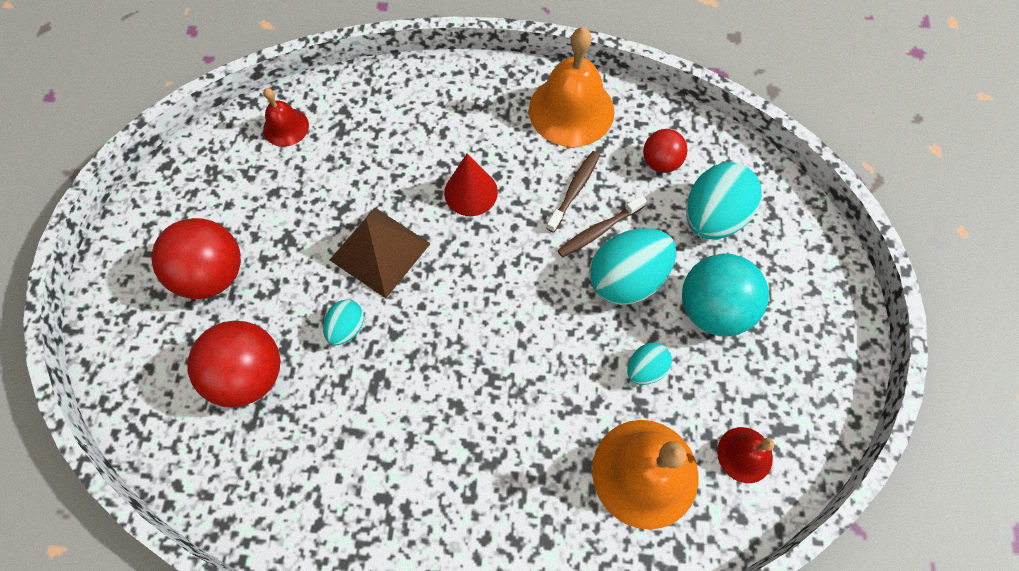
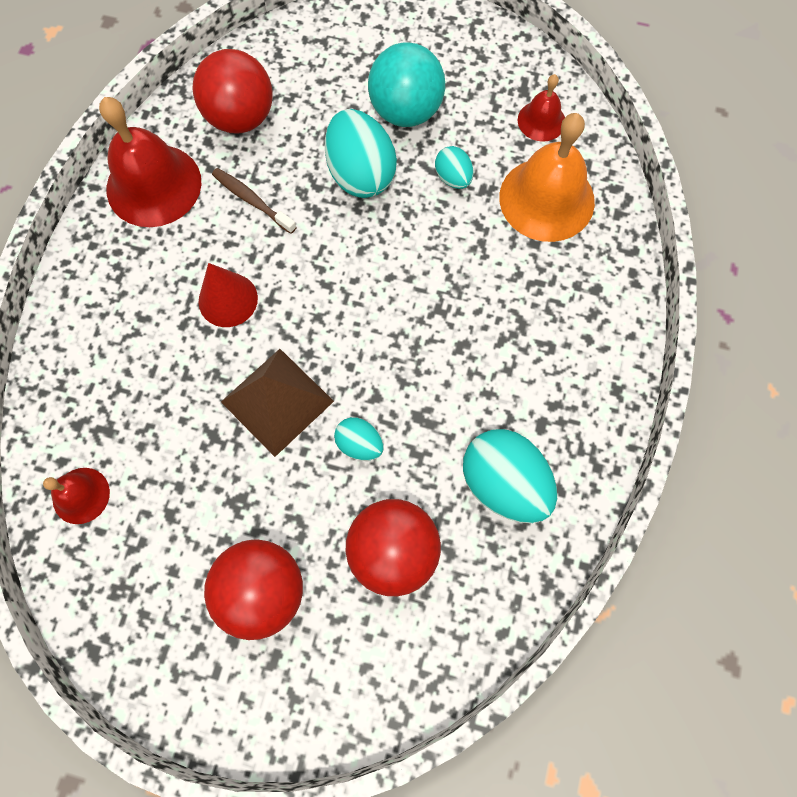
camera: 80 degrees left, 5 degrees up
orange bell [529,27,614,147] -> red bell [99,97,202,227]
brown toothbrush [557,195,647,257] -> none
red ball [643,129,688,173] -> red ball [193,49,273,134], size x1.71
turquoise egg [686,162,762,239] -> turquoise egg moved to [463,429,557,523]

